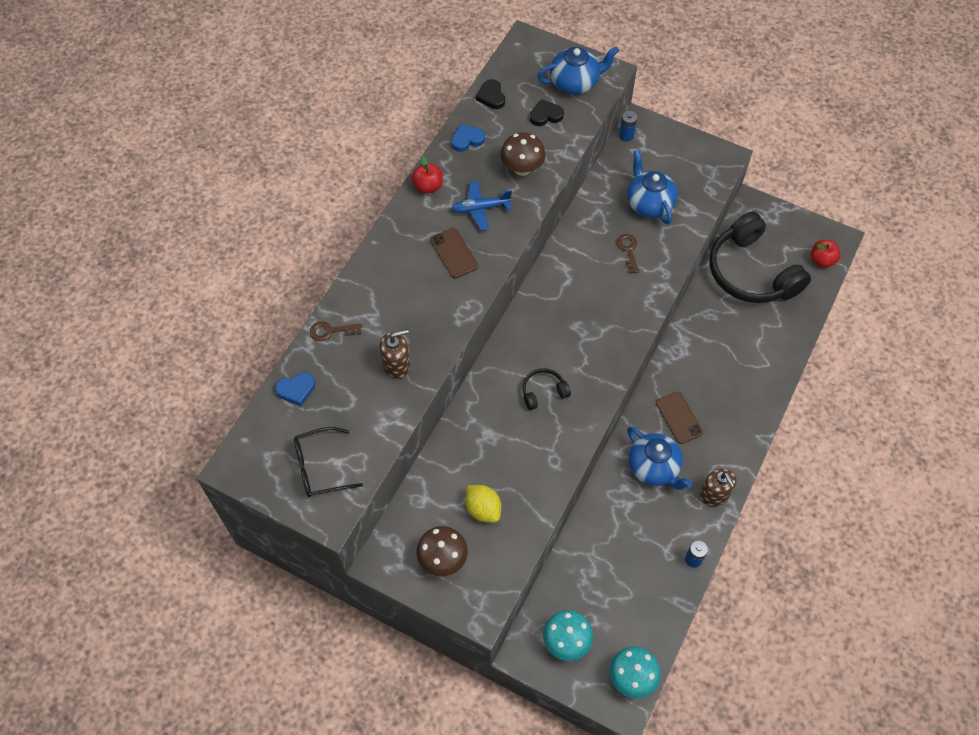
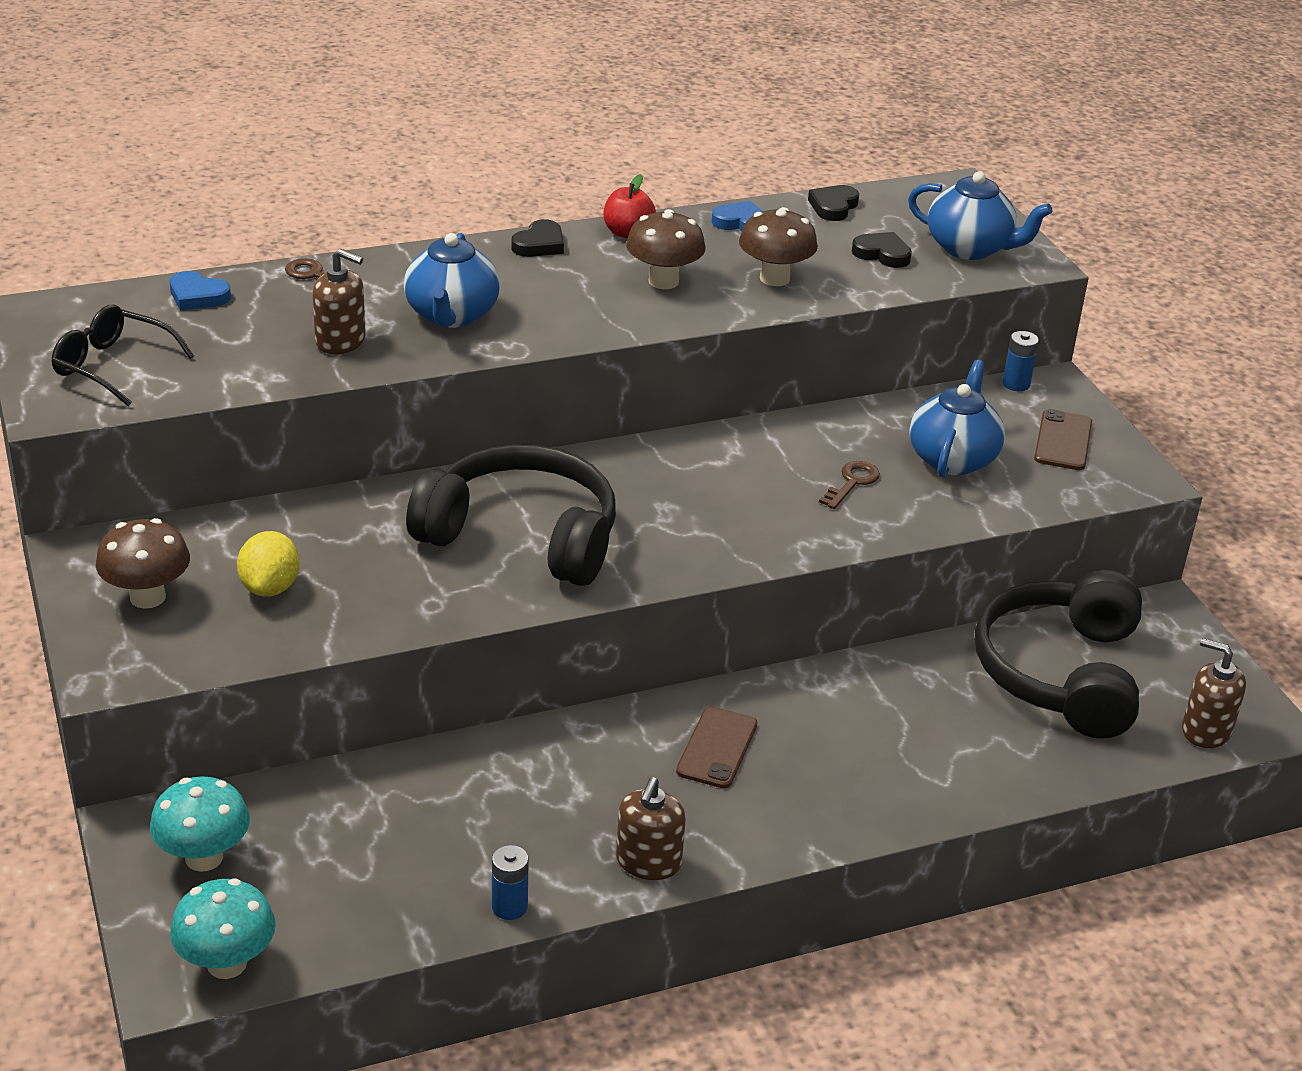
camera: 40 degrees right, 25 degrees down
brown phone [430,228,478,278] -> brown phone moved to [1034,409,1092,470]
blue plane [451,180,512,231] -> brown mushroom [626,209,706,289]
black headphones [522,368,571,410] -> black headphones [406,444,616,586], size x2.32
blue teapot [627,426,693,490] -> blue teapot moved to [404,233,500,328]
red apple [811,240,841,268] -> brown soap dispenser [1182,638,1246,748]
none -> black heart [512,219,564,257]

